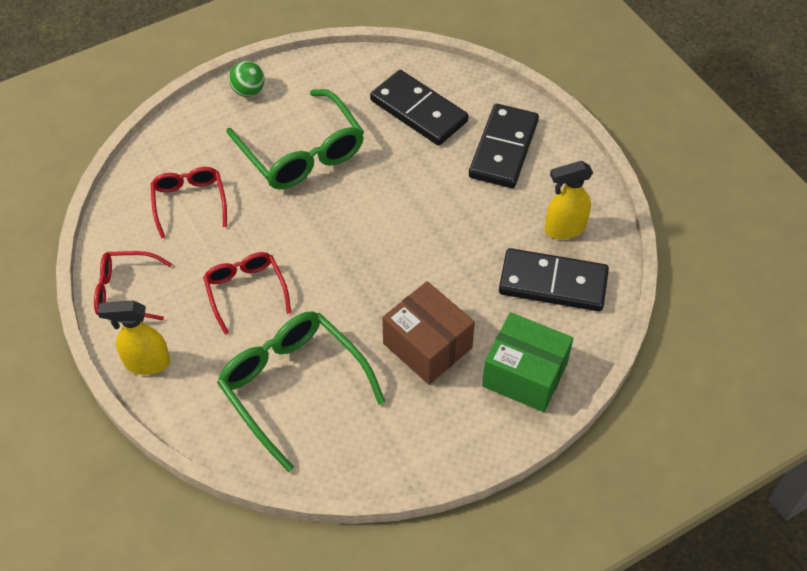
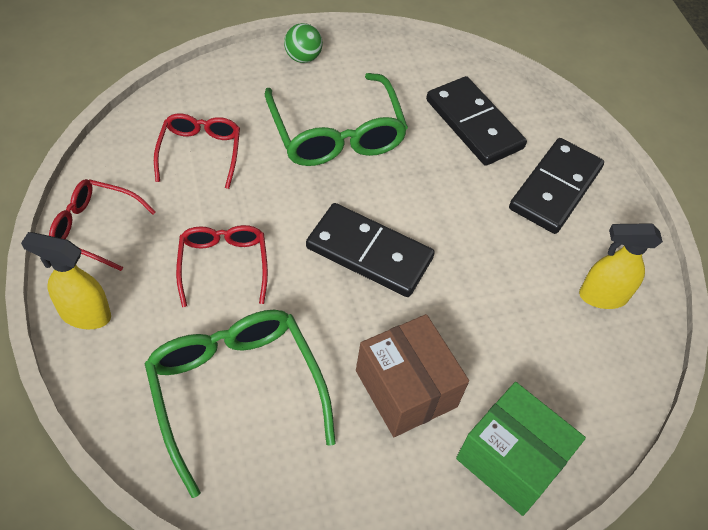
camera: 10 degrees right, 0 degrees up
black domino [499,248,609,312] -> black domino moved to [306,203,435,297]

